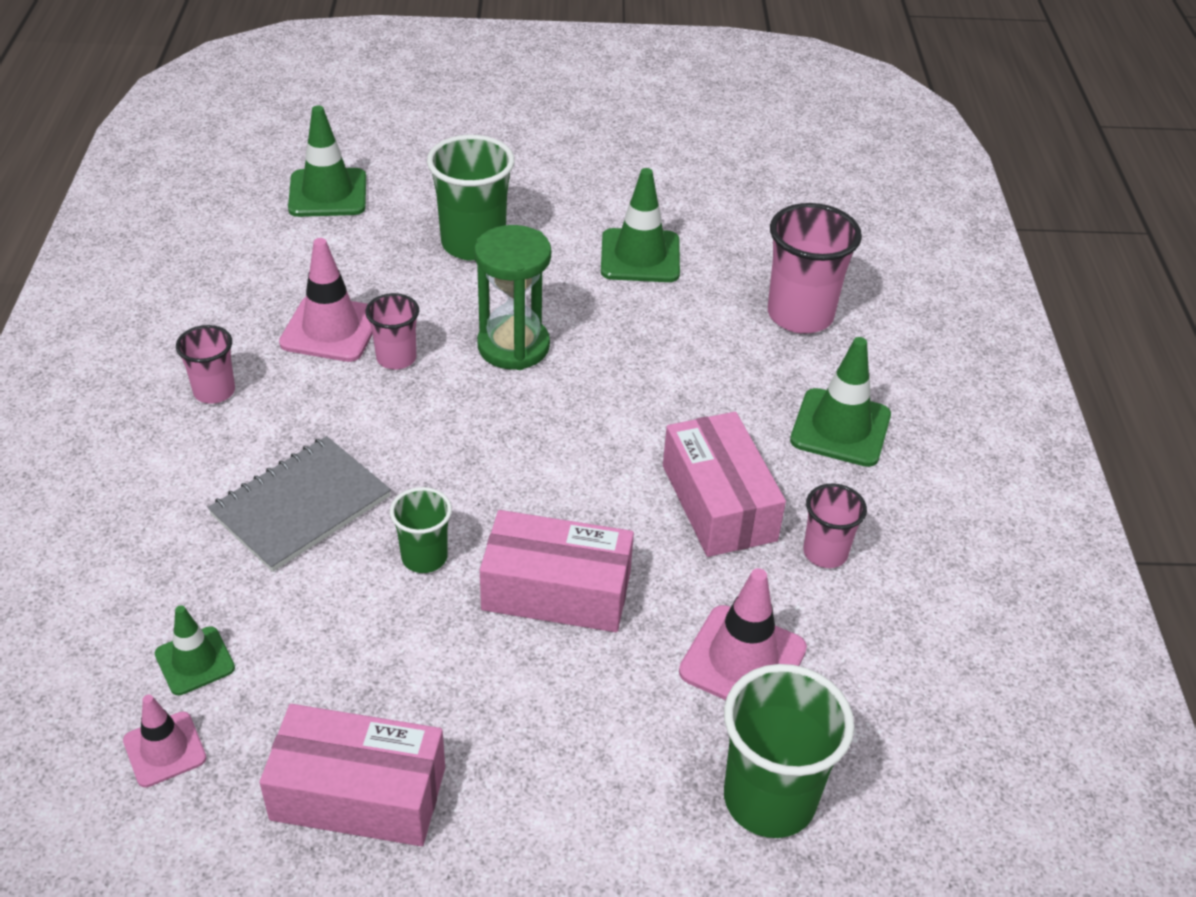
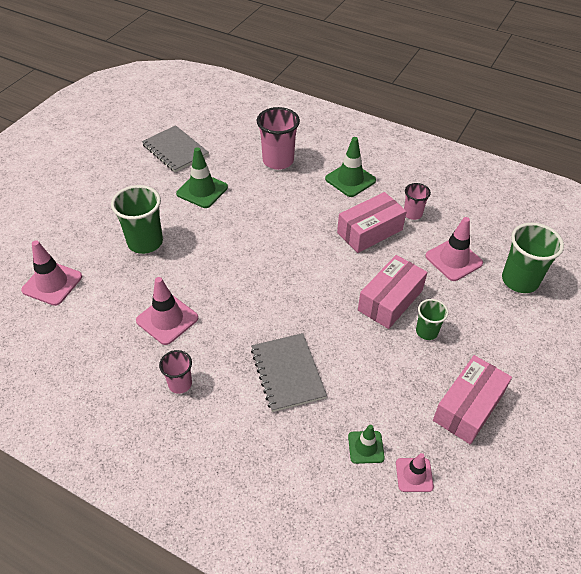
camera: 60 degrees left, 5 degrees up
green traffic cone [288,106,366,217] -> pink traffic cone [21,240,82,306]
pink cup [365,293,419,370] -> none
green cup [390,487,452,573] -> green cup moved to [416,299,448,340]
green hourglass [474,225,551,370] -> none
pink box [663,412,786,557] -> pink box turned 45 degrees counterclockwise [337,192,407,253]
none -> grey notebook [142,125,209,172]

